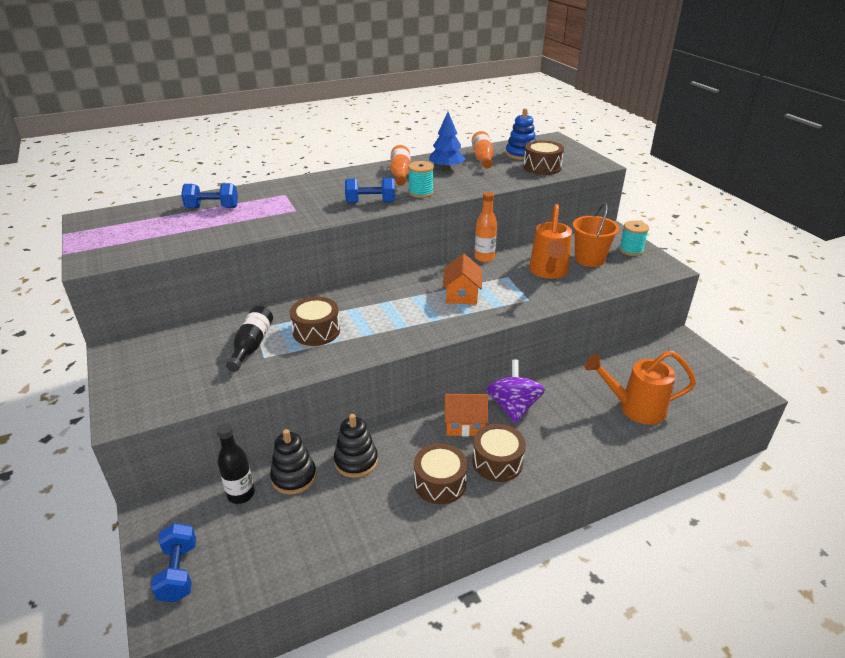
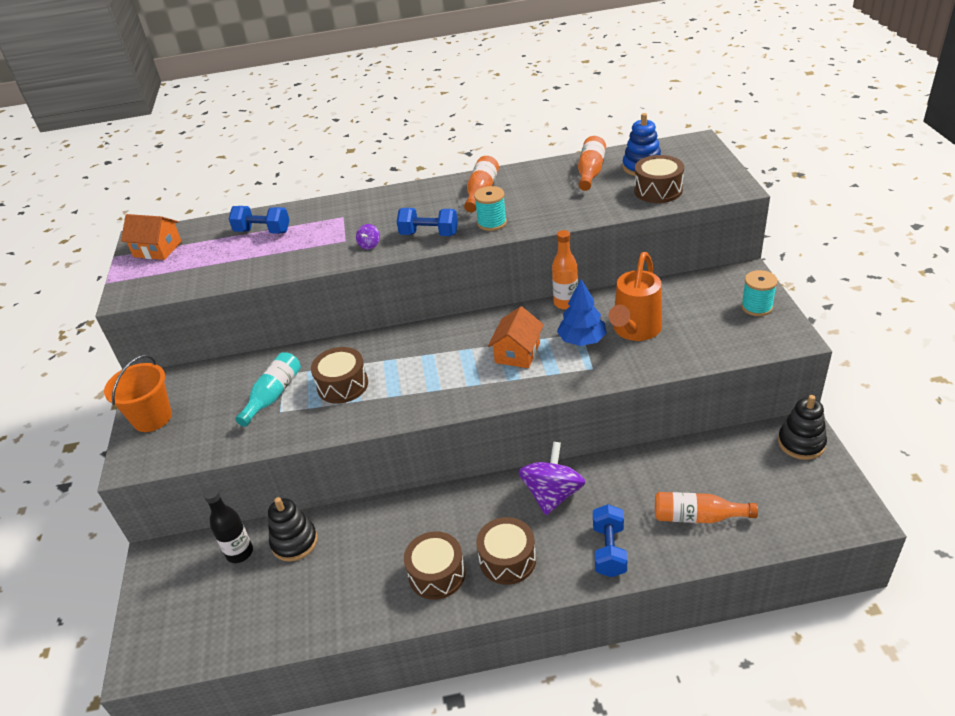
camera: 20 degrees right, 5 degrees up
blue dumbbell [151,523,196,602] -> blue dumbbell moved to [593,504,627,577]
black bottle [226,306,273,372] -> turquoise bottle [235,352,301,427]
black stacking toy [334,414,378,478] -> black stacking toy moved to [778,395,827,460]
blue tree [429,112,465,170] -> blue tree moved to [557,279,607,346]
orange house [444,394,488,436] -> orange house moved to [121,214,182,260]
orange bucket [573,203,619,267] -> orange bucket moved to [104,355,172,432]
orange watering can [585,351,696,425] -> orange bottle [655,492,758,523]
none -> purple spinning top [356,224,380,250]

